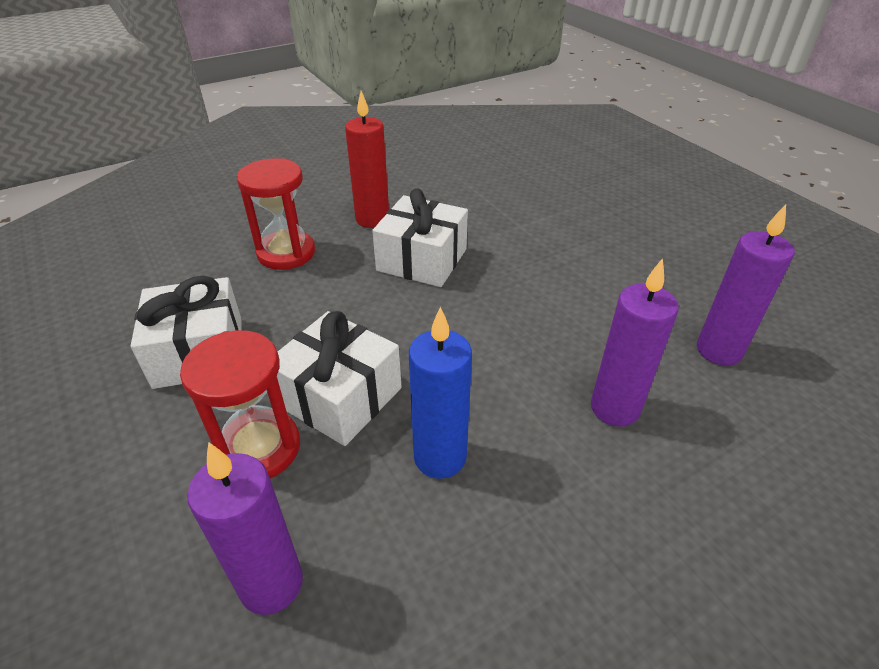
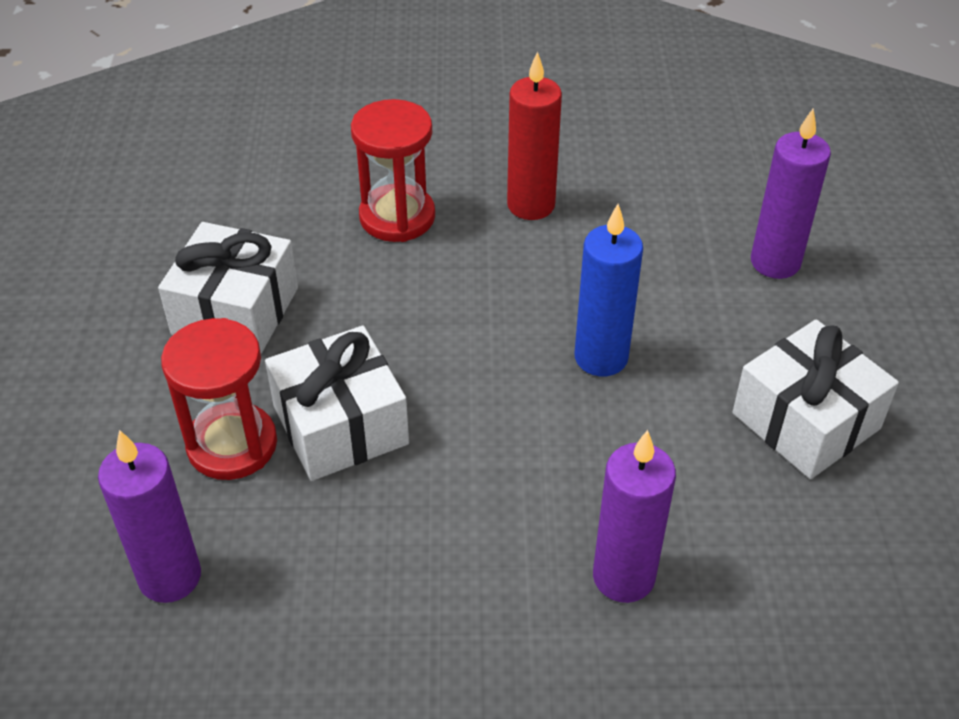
camera: 30 degrees right, 5 degrees up
white gift [372,188,468,287] -> white gift moved to [733,319,899,479]
blue candle [409,307,472,479] -> blue candle moved to [574,204,643,376]
purple candle [697,204,795,366] -> purple candle moved to [751,108,831,279]

